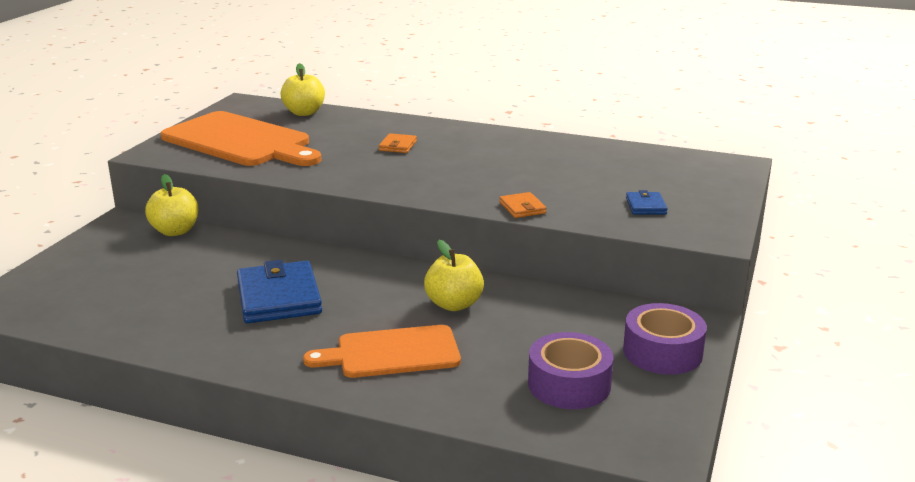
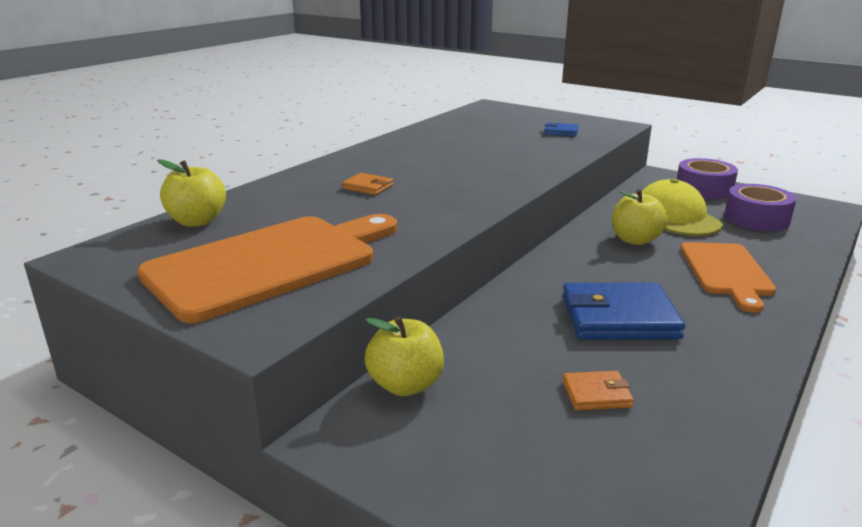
camera: 75 degrees left, 0 degrees up
orange wallet [499,192,546,218] -> orange wallet moved to [563,371,634,410]
none -> yellow cap [642,178,723,236]

